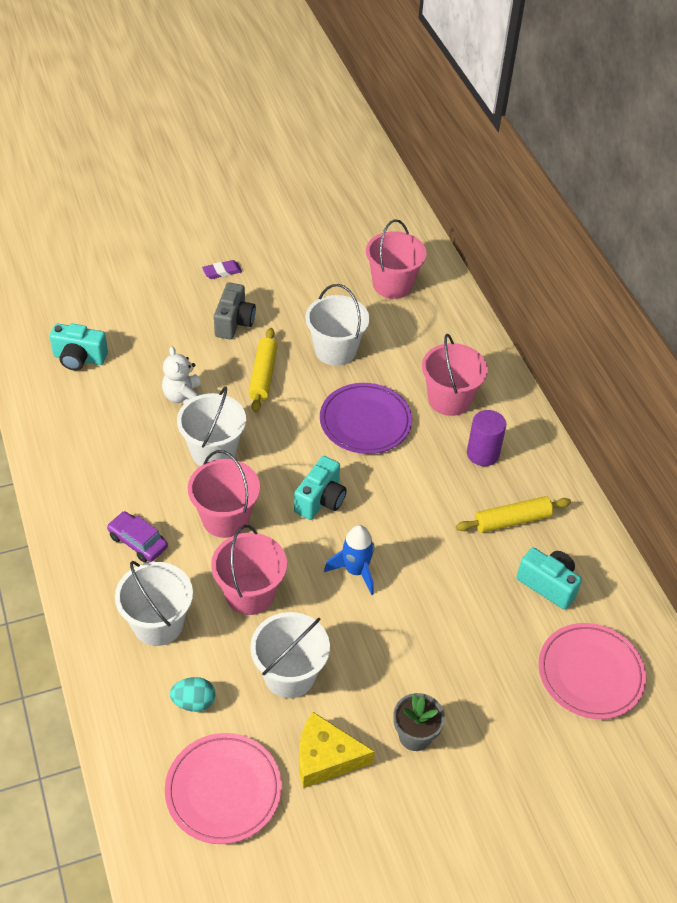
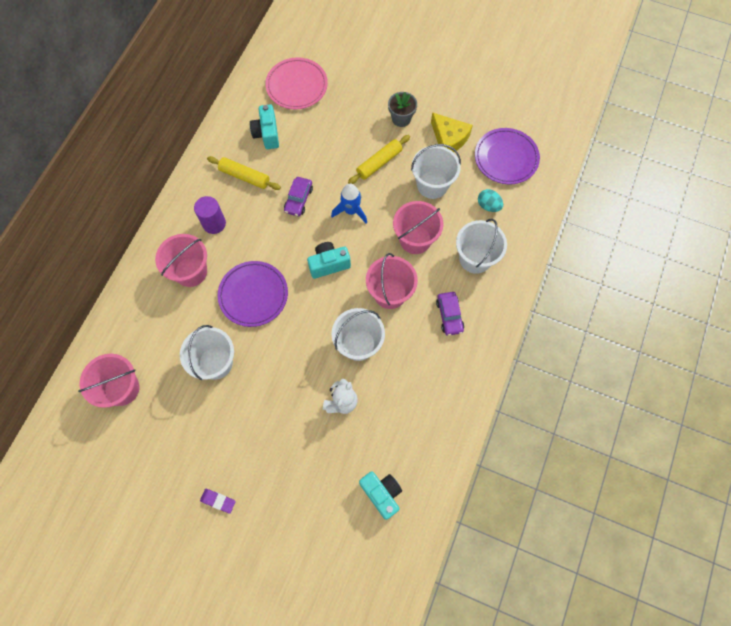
camera: 135 degrees left, 20 degrees up
pink plate [165,733,282,844] -> purple plate [475,128,540,184]
grey camera [214,283,256,339] -> none
yellow rolling pin [249,328,278,413] -> yellow rolling pin moved to [348,135,410,184]
none -> purple car [284,177,313,216]

